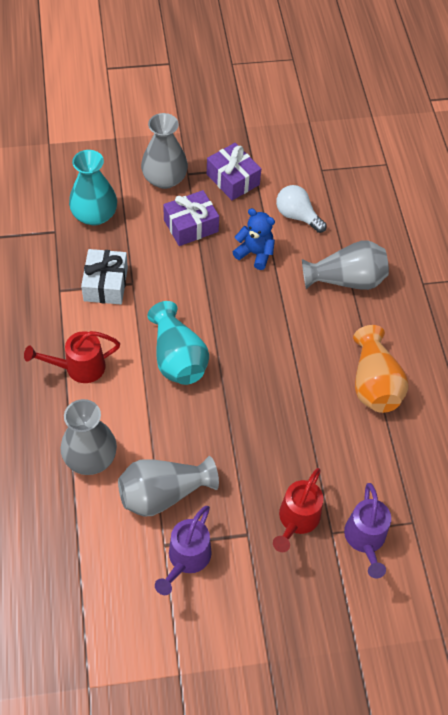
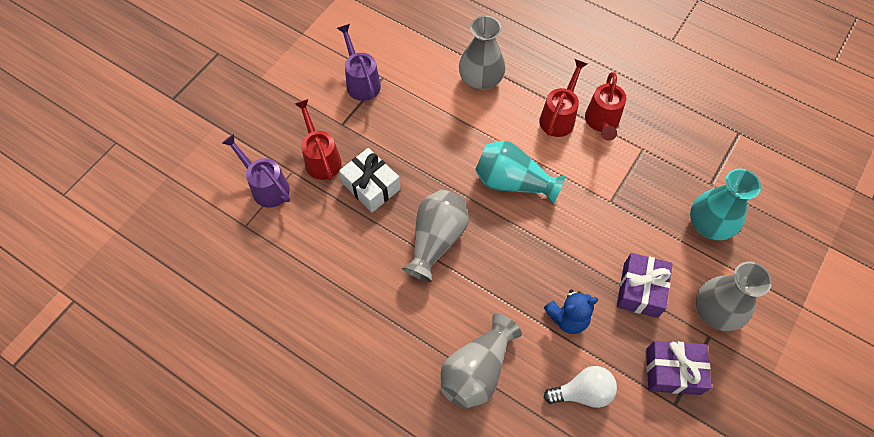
camera: 135 degrees right, 5 degrees up
white gift [81,249,128,304] -> white gift moved to [339,148,400,212]
grey vase [118,456,219,517] -> grey vase moved to [402,190,469,282]
orange vase [353,325,409,413] -> none
none -> red watering can [585,72,626,141]

